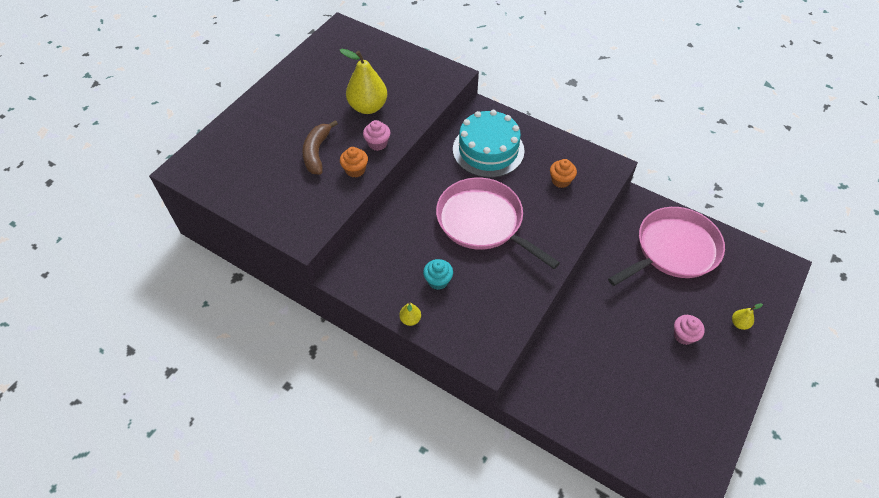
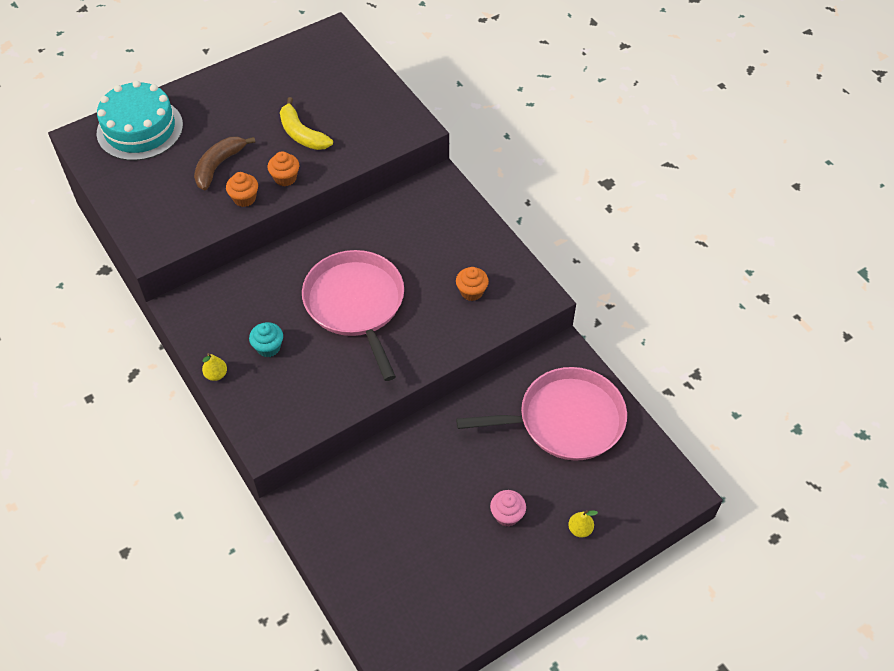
camera: 25 degrees right, 0 degrees up
yellow pear [340,49,387,114] -> yellow banana [280,97,333,150]
pink cupcake [363,120,390,151] -> orange cupcake [267,151,299,186]
turquoise cake [453,110,525,178] -> turquoise cake moved to [97,80,183,161]

